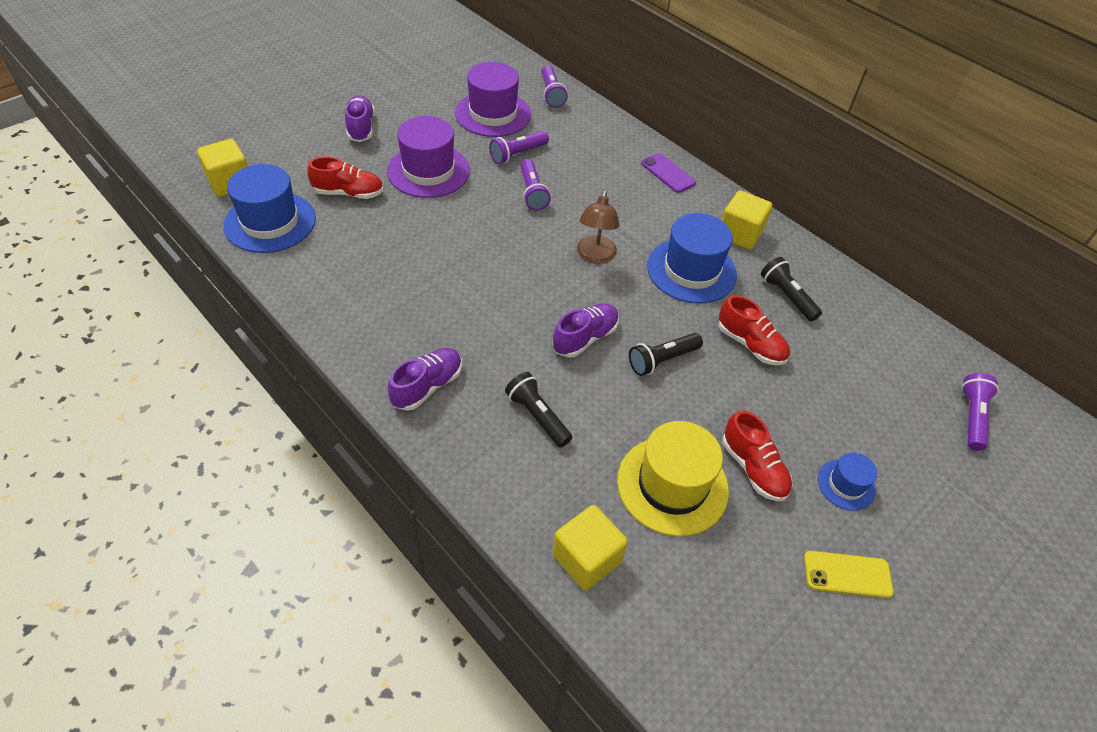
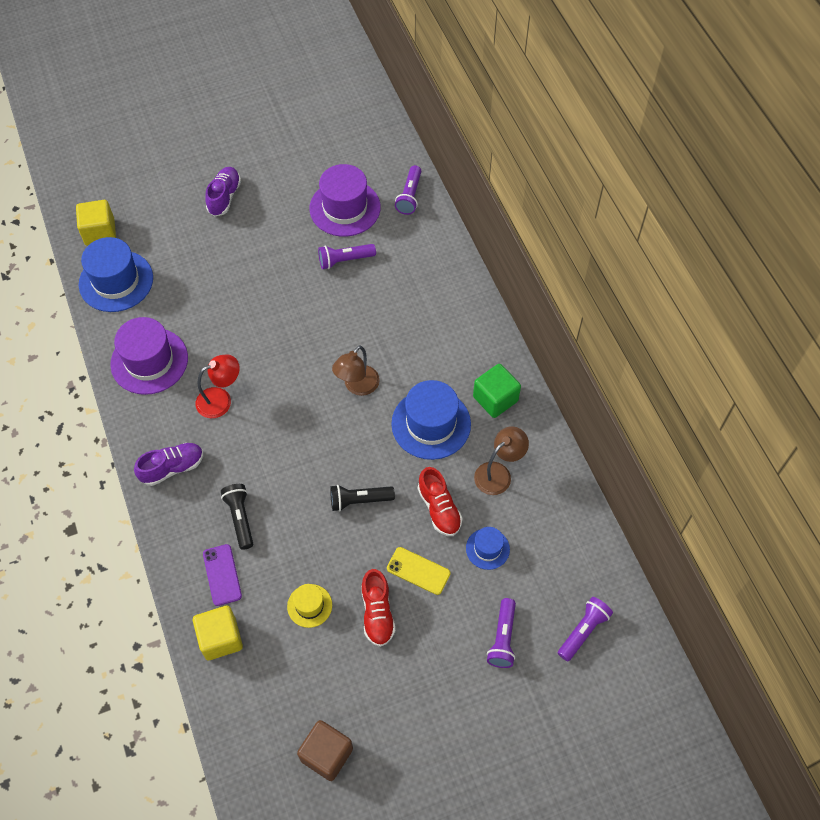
camera: 25 degrees right, 10 degrees up
red shoe [308,157,384,199] -> none
purple hat [387,116,470,198] -> purple hat moved to [110,317,188,395]
purple flashlight [520,159,551,210] -> purple flashlight moved to [487,598,516,668]
purple shoe [552,303,619,358] -> none
yellow hat [617,421,729,536] -> yellow hat [287,584,332,628], size x0.52
purple phone [641,153,696,193] -> purple phone moved to [203,544,242,606]
yellow cube [722,190,772,250] -> green cube [473,364,521,418]
black flashlight [761,257,822,322] -> brown lamp [474,426,529,495]
yellow phone [804,551,894,598] -> yellow phone moved to [387,547,451,595]
blue hat [818,452,877,511] -> blue hat moved to [466,527,510,570]
none -> red lamp [196,354,240,418]
none -> brown cube [297,720,353,781]

